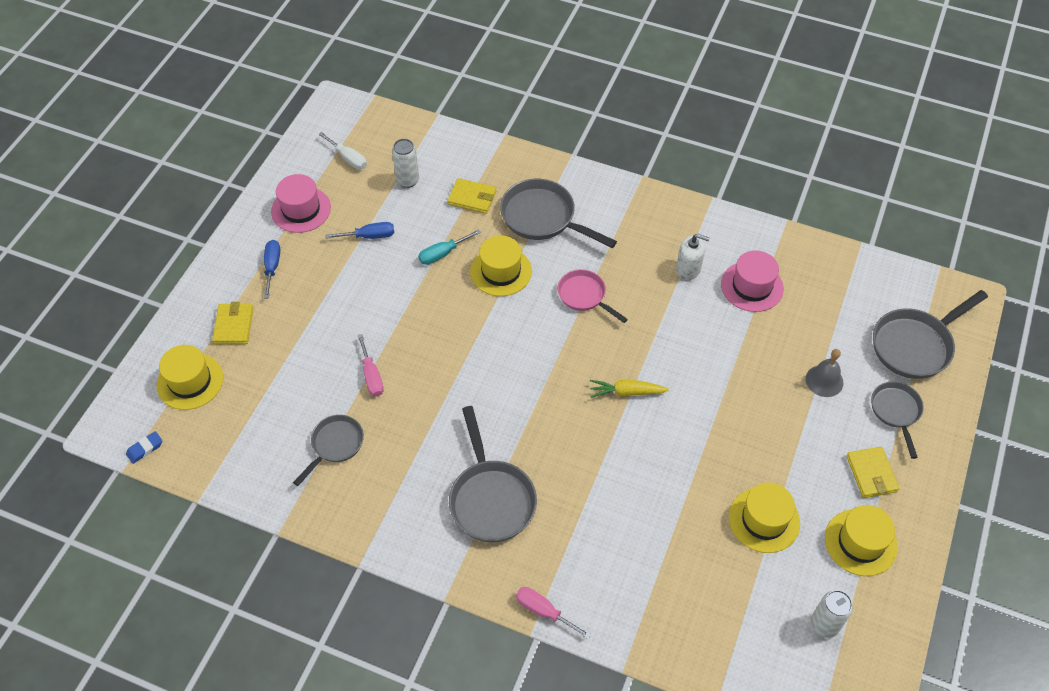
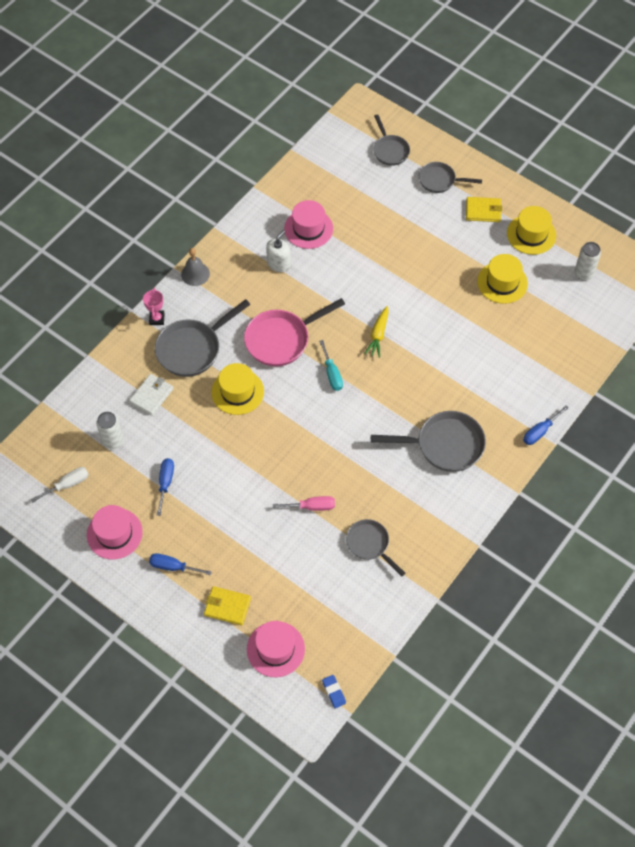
camera: 75 degrees left, 5 degrees up
yellow hat [157,345,223,410] -> pink hat [247,621,305,677]
turquoise screwdriver [418,229,481,265] -> turquoise screwdriver moved to [319,340,343,391]
yellow wallet [447,178,496,214] -> white wallet [129,374,173,416]
pink screwdriver [516,587,591,639] -> blue screwdriver [523,405,569,445]
pink pan [558,269,628,323] -> pink pan [244,298,345,367], size x1.61
grey bell [806,349,843,397] -> grey bell moved to [181,248,210,286]
grey pan [873,290,988,379] -> grey pan [373,114,410,166], size x0.62
none -> pink trophy [143,288,165,325]

